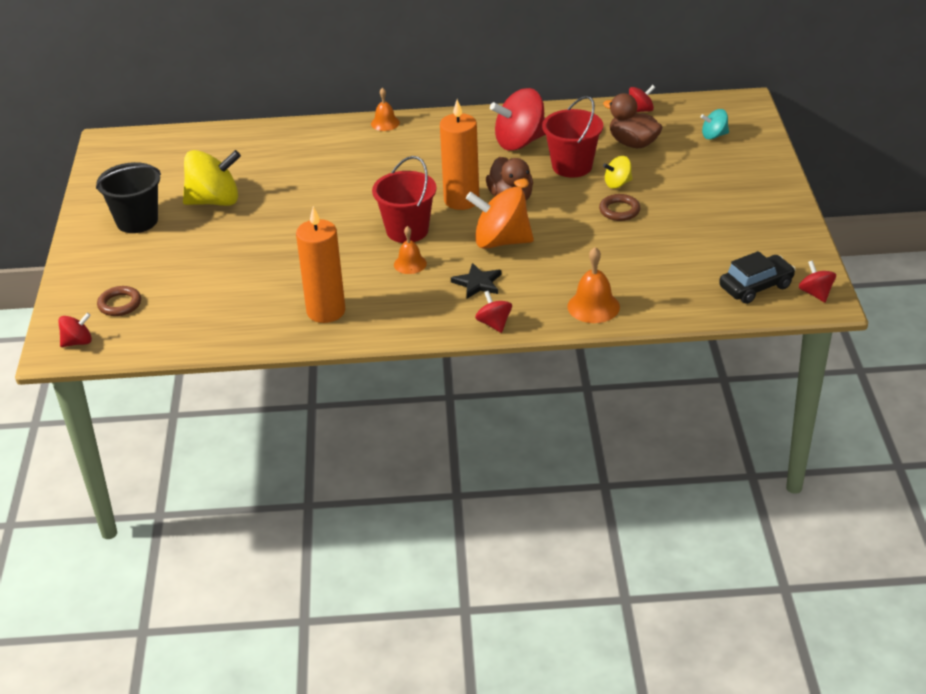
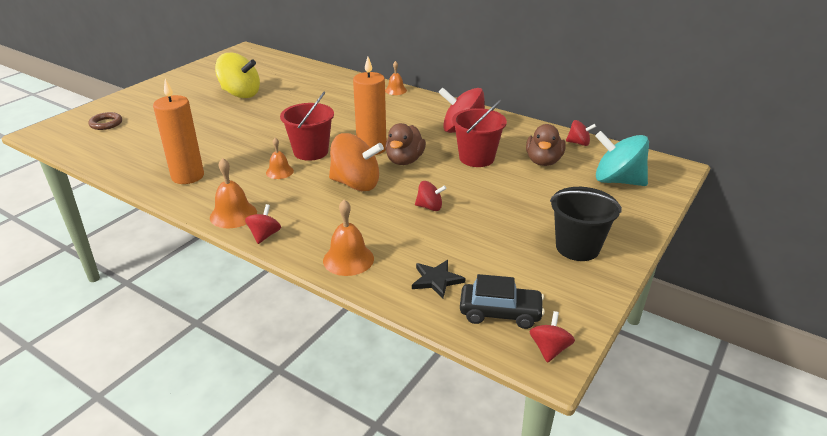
camera: 35 degrees right, 5 degrees down
red spinning top [58,313,92,347] -> red spinning top moved to [415,181,447,211]
black bucket [96,162,161,233] -> black bucket moved to [550,187,622,261]
black star [451,263,501,299] -> black star moved to [412,260,466,299]
orange spinning top [466,187,534,249] -> orange spinning top turned 150 degrees clockwise [329,133,384,191]
brown ring [599,194,641,221] -> none
brown duck [603,93,663,148] -> brown duck turned 150 degrees counterclockwise [526,124,566,166]
yellow spinning top [603,156,632,188] -> none
turquoise spinning top [700,109,729,139] -> turquoise spinning top [595,131,649,186], size x1.97
none -> orange bell [210,158,257,228]

